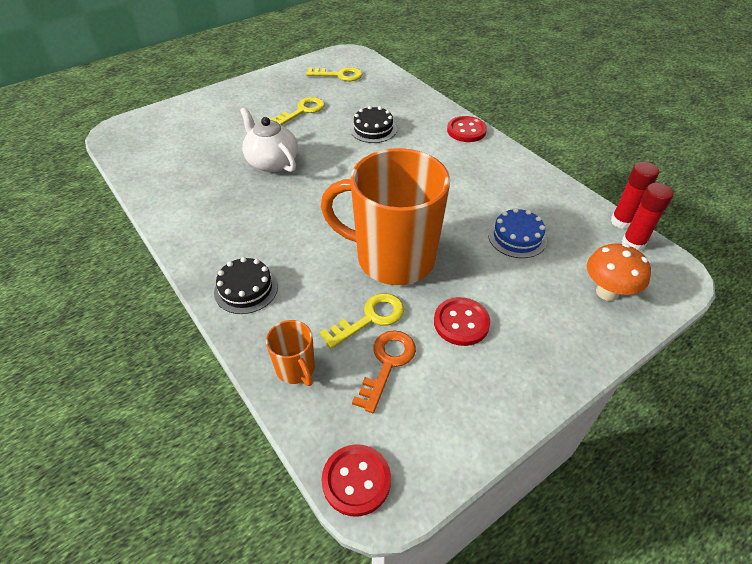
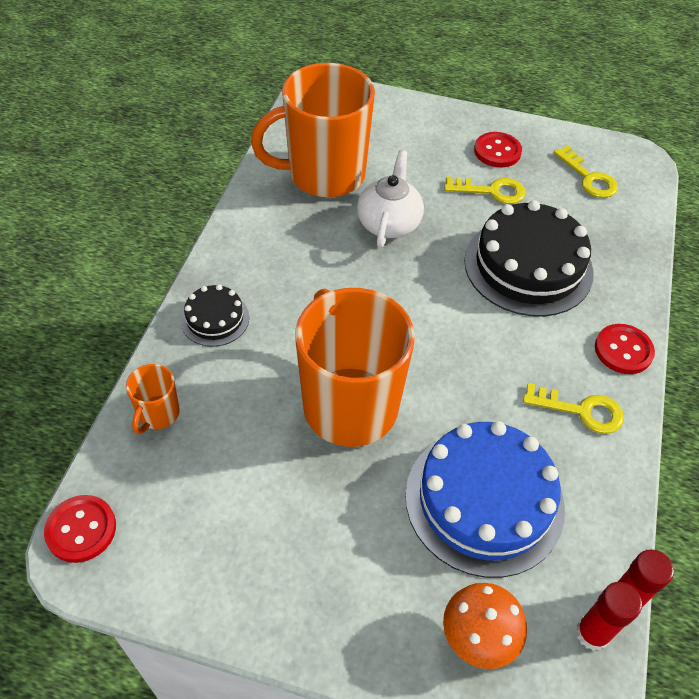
camera: 50 degrees right, 5 degrees up
yellow key [320,293,404,349] -> yellow key moved to [523,383,624,434]
black cake [350,106,397,143] -> black cake [464,200,594,317], size x2.01
orange key [352,330,416,413] -> none
red button [434,297,490,346] -> red button moved to [474,132,522,168]
blue cake [488,208,547,258] -> blue cake [405,421,565,578], size x2.01
none -> orange mug [251,63,375,197]

